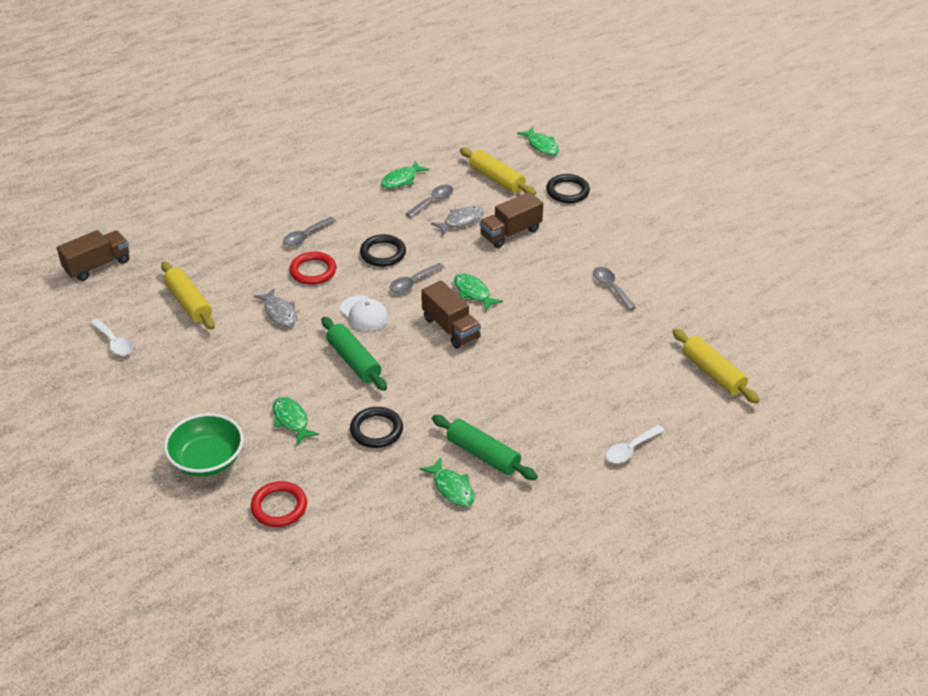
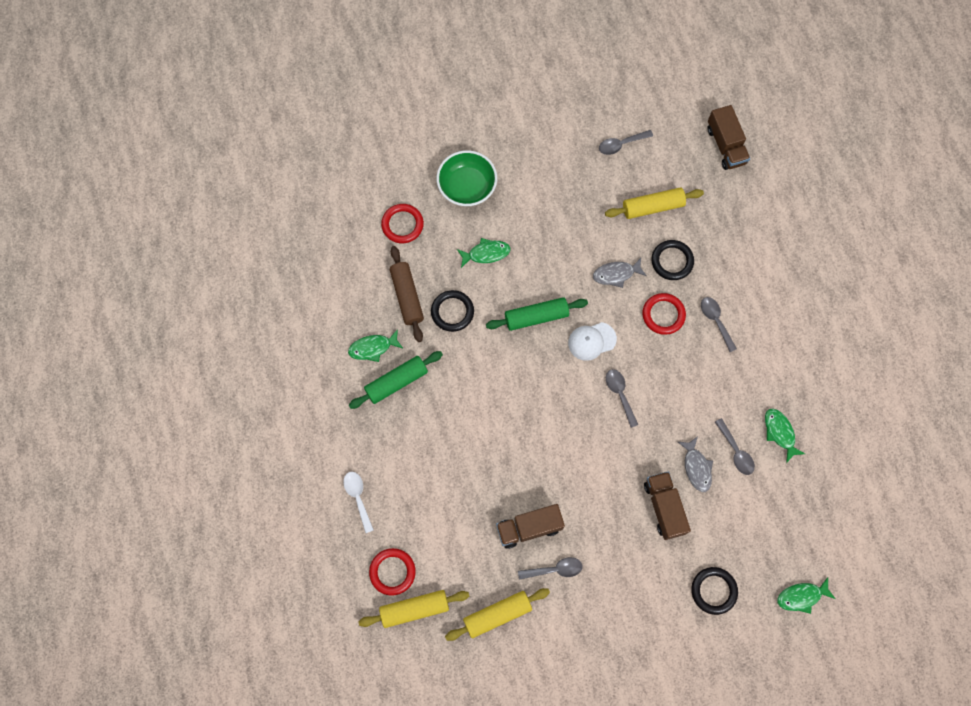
camera: 110 degrees right, 30 degrees up
white spoon [90,319,133,356] -> grey spoon [599,130,653,155]
black ring [360,234,406,267] -> black ring moved to [651,240,694,280]
brown truck [421,280,481,349] -> brown truck moved to [496,504,565,549]
green fish [454,273,503,311] -> none
yellow rolling pin [460,147,536,195] -> yellow rolling pin moved to [445,588,550,641]
none -> red ring [369,548,416,596]
none -> brown rolling pin [390,246,424,342]

